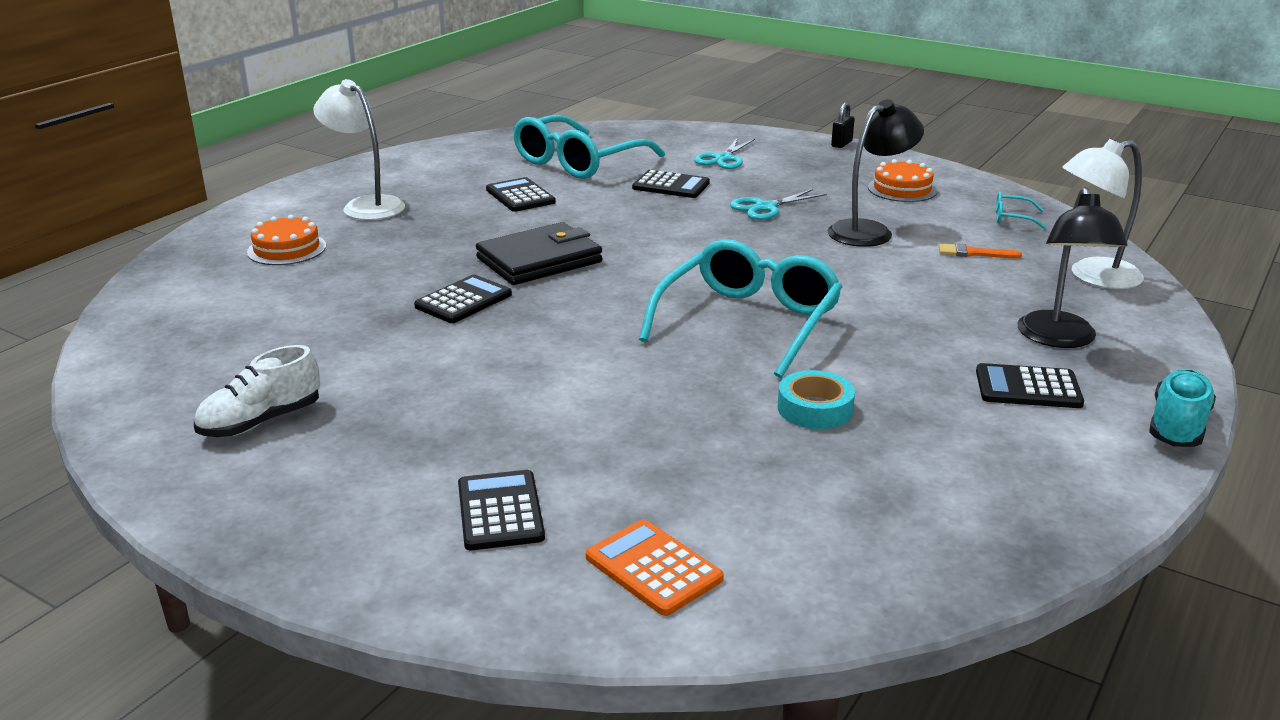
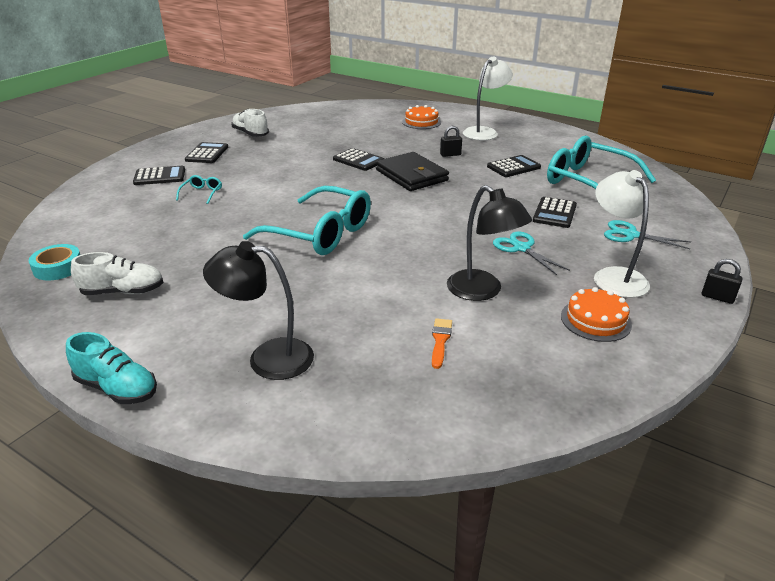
camera: 90 degrees right, 5 degrees up
orange calculator [586,519,724,616] -> none
turquoise tape [778,370,855,429] -> turquoise tape moved to [28,244,80,281]
black calculator [976,363,1084,408] -> black calculator moved to [185,142,228,163]
turquoise glasses [996,191,1047,230] -> turquoise glasses moved to [176,175,222,204]
white lamp [1062,139,1144,289] -> white lamp moved to [594,170,650,298]
none -> white shoe [71,252,164,295]
none -> black padlock [440,126,462,157]

